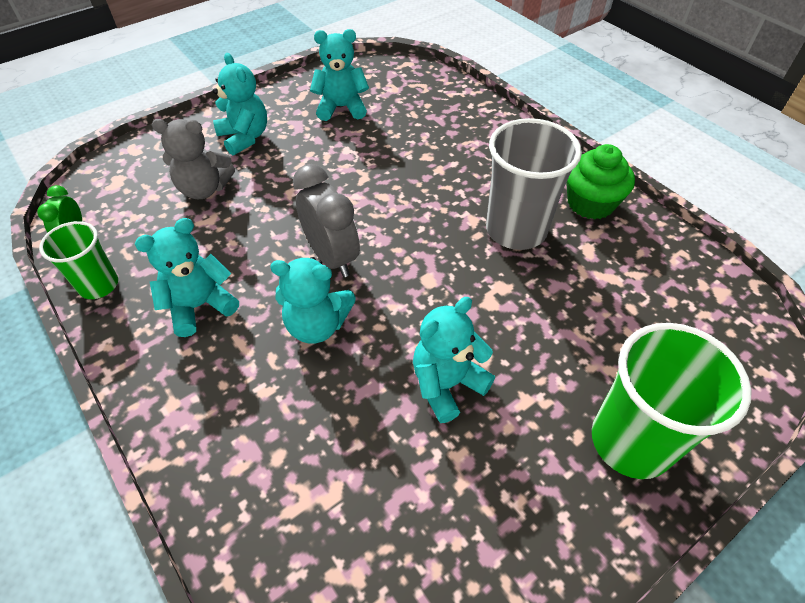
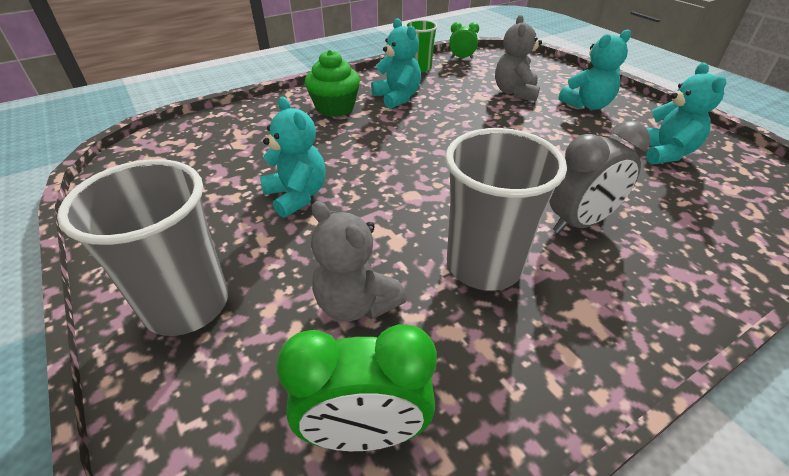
camera: 95 degrees right, 10 degrees down
turquoise teddy bear [270,257,356,343] -> none
grey clock [293,164,360,277] -> grey clock moved to [549,121,650,233]
green cupcake [566,144,635,220] -> green cupcake moved to [305,50,360,117]
green cup [592,323,752,479] -> grey cup [57,159,228,336]
none -> green clock [276,324,437,451]
none -> grey teddy bear [311,201,407,321]

